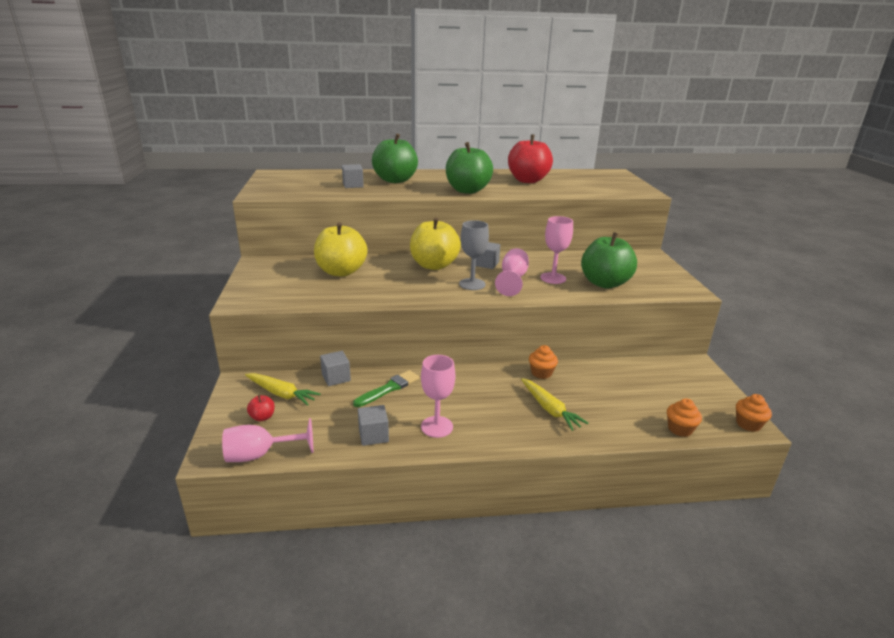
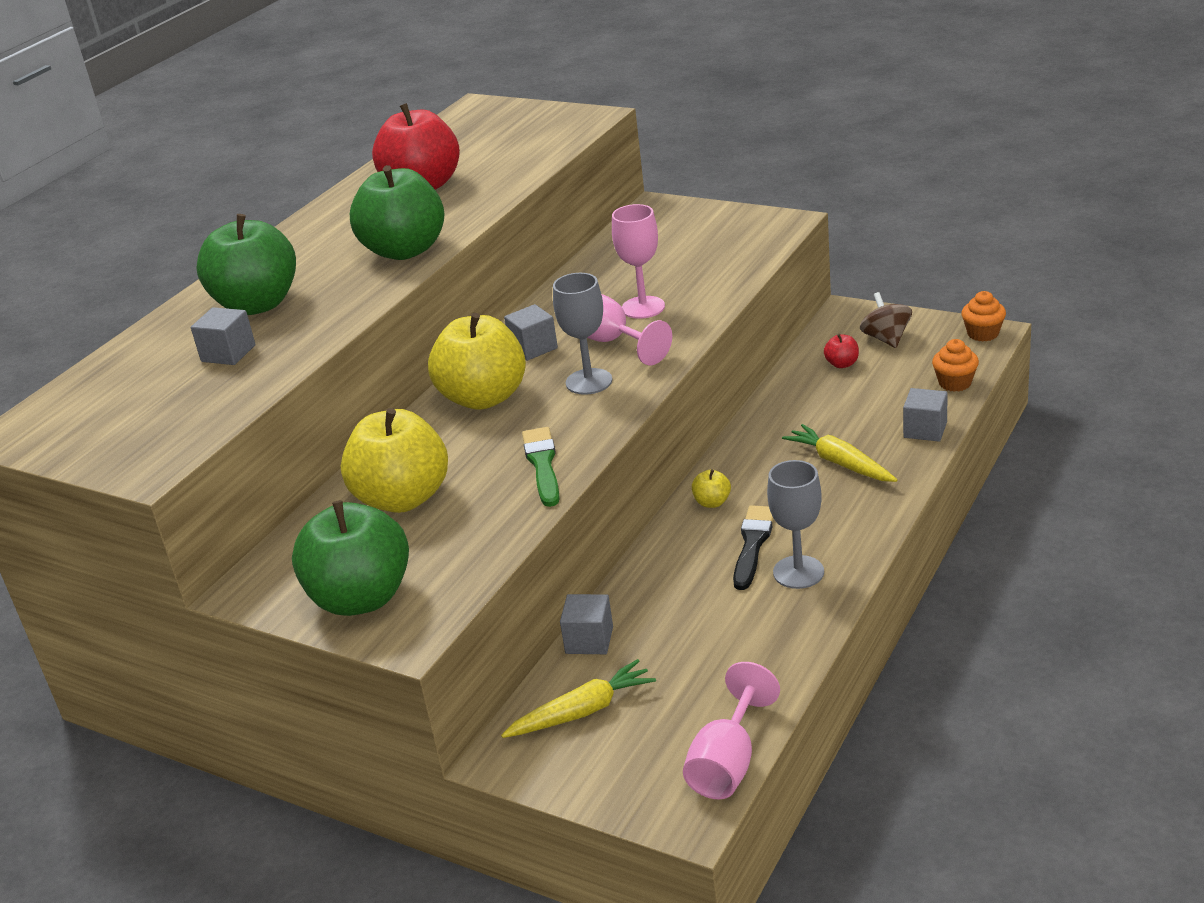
camera: 50 degrees left, 5 degrees up
red apple [247,395,275,421] -> red apple moved to [824,334,859,368]
green brush [353,370,420,407] -> green brush moved to [522,427,560,507]
grey cube [358,405,389,446] -> grey cube moved to [903,388,948,442]
pink goblet [421,355,455,438] -> grey goblet [767,460,824,589]
yellow carrot [521,378,588,431] -> yellow carrot turned 135 degrees counterclockwise [782,424,898,482]
orange cupcake [529,345,558,379] -> none
green apple [581,232,637,288] -> green apple moved to [292,500,409,616]
none -> yellow apple [692,469,731,508]
none -> black brush [733,505,774,590]
none -> brown spinning top [860,292,912,348]

